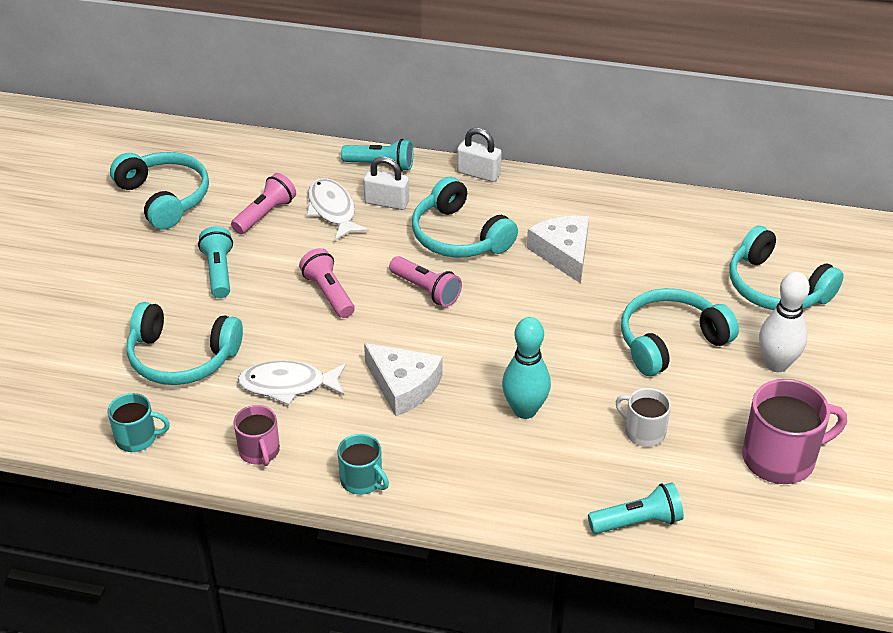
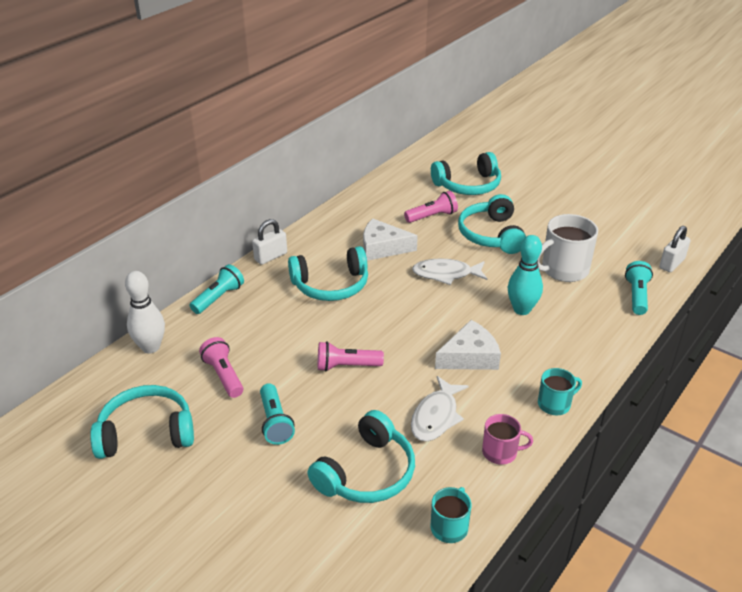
camera: 65 degrees left, 5 degrees down
turquoise flashlight [198,226,233,298] -> turquoise flashlight turned 120 degrees counterclockwise [260,383,295,445]
white fish [307,178,369,241] -> white fish moved to [412,258,487,285]
white padlock [363,157,409,210] -> white padlock moved to [659,226,691,272]
pink flashlight [389,256,462,307] -> pink flashlight moved to [404,191,458,223]
white mug [616,388,671,447] -> white mug [537,214,598,282], size x1.74
pink mug [742,379,847,484] -> none
white bowling pin [759,272,810,372] -> white bowling pin moved to [125,271,165,354]

